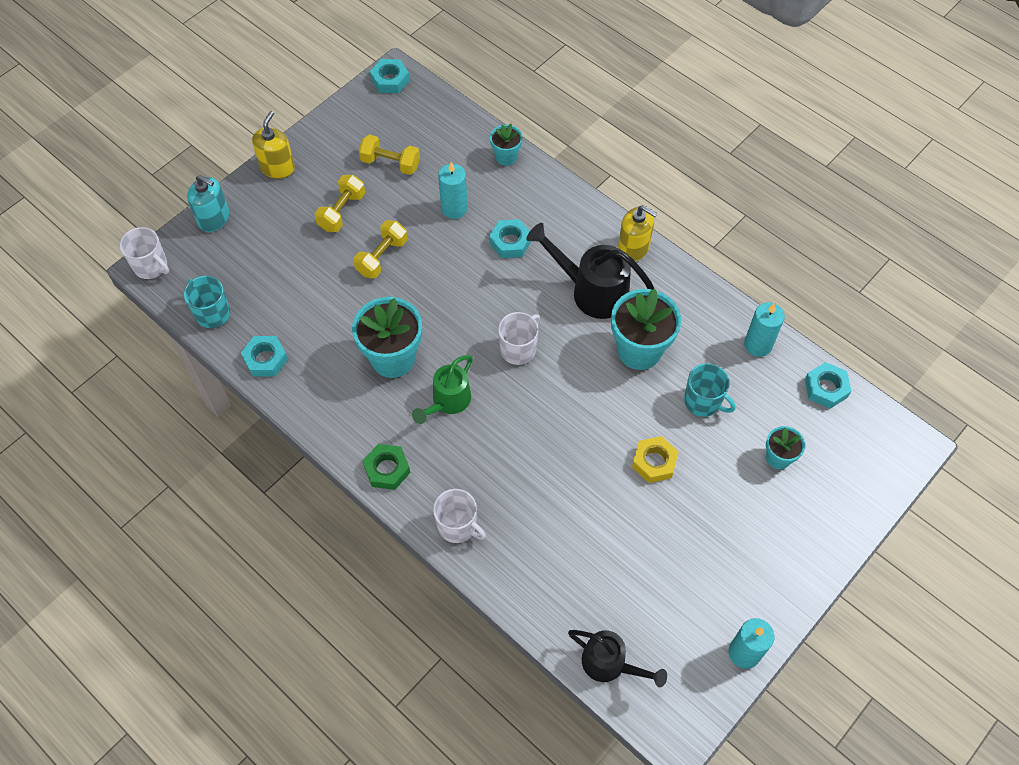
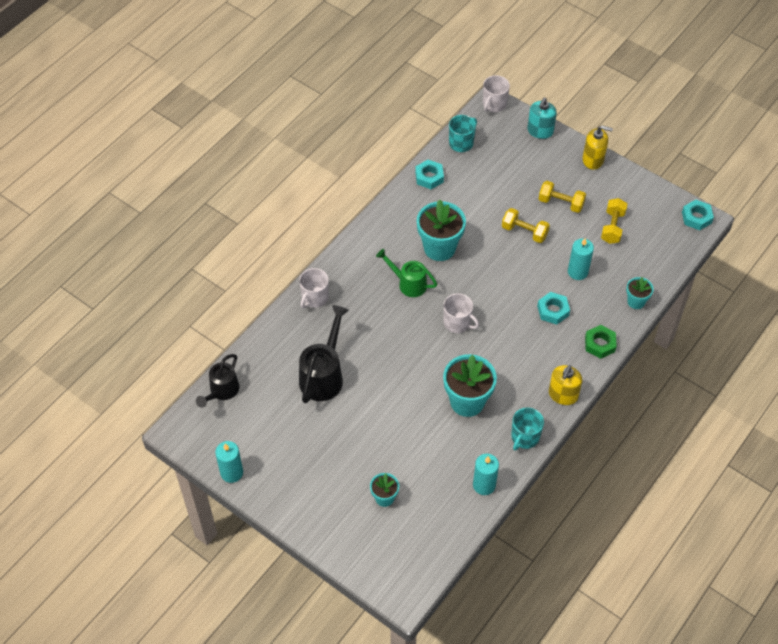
camera: 85 degrees right, 5 degrees down
green nut [363,444,410,490] -> green nut moved to [585,325,617,359]
black watering can [526,223,654,319] -> black watering can moved to [299,305,349,403]
yellow nut [632,436,679,483] -> none
turquoise mug [684,363,735,417] -> turquoise mug moved to [511,408,544,450]
turquoise nut [805,362,851,409] -> none

